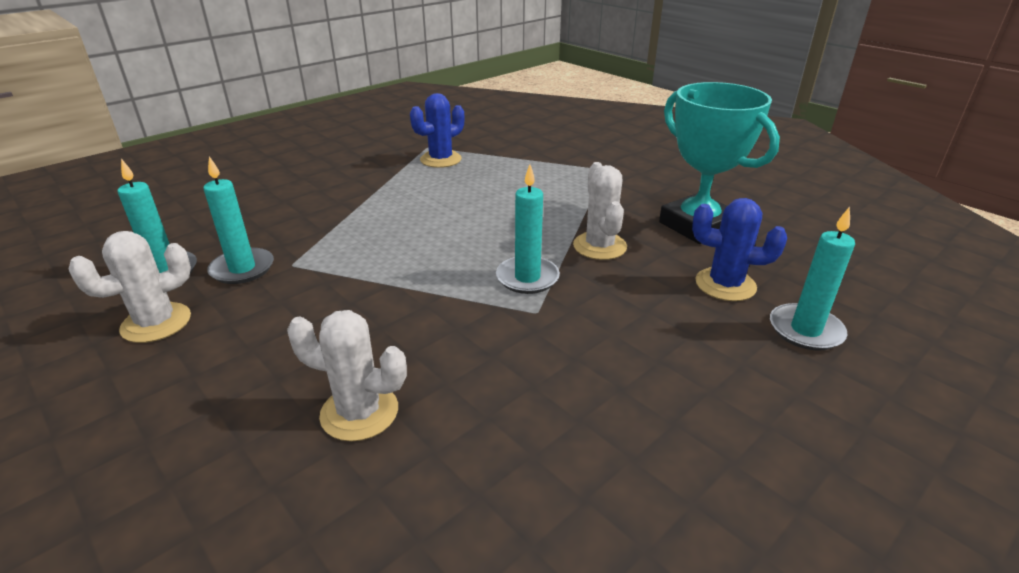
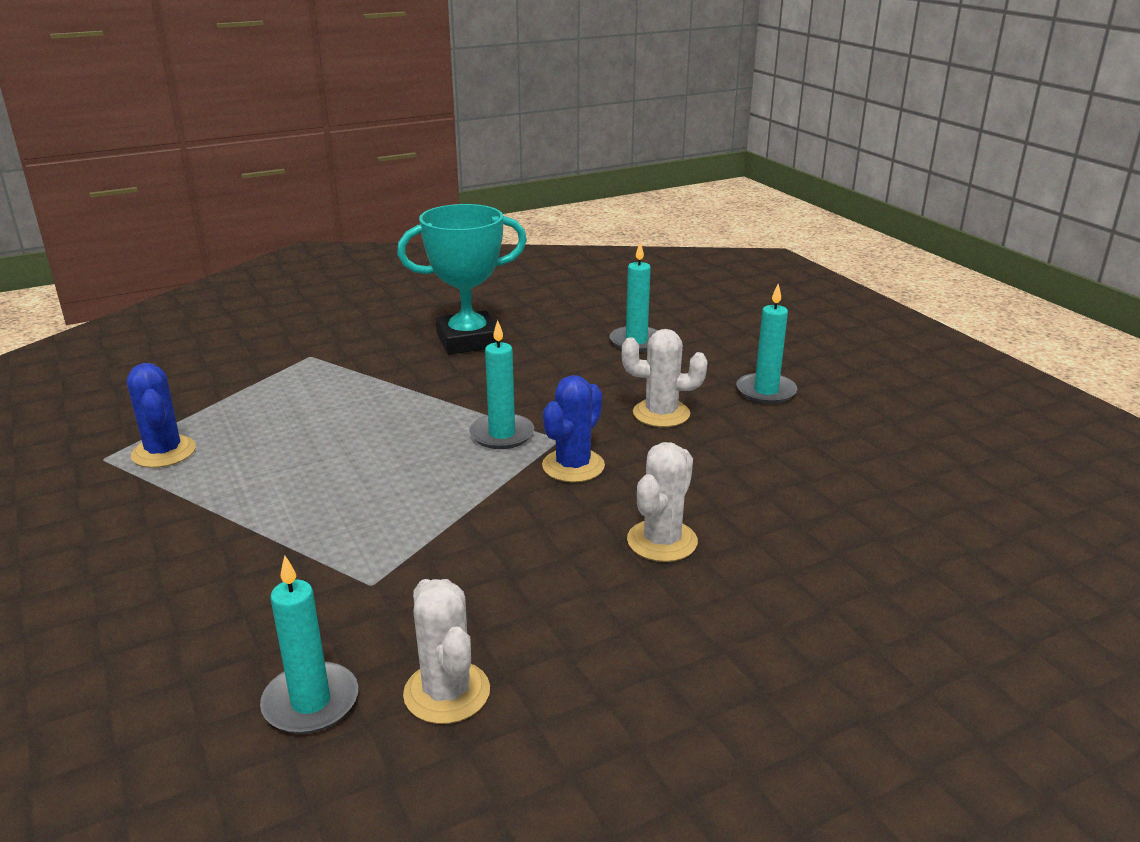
camera: 75 degrees left, 5 degrees down
turquoise candle [203,156,274,284] -> turquoise candle moved to [737,284,797,404]
white cactus [573,162,627,260] -> white cactus moved to [622,329,707,427]
blue cactus [692,198,787,301] -> blue cactus moved to [542,375,605,482]

